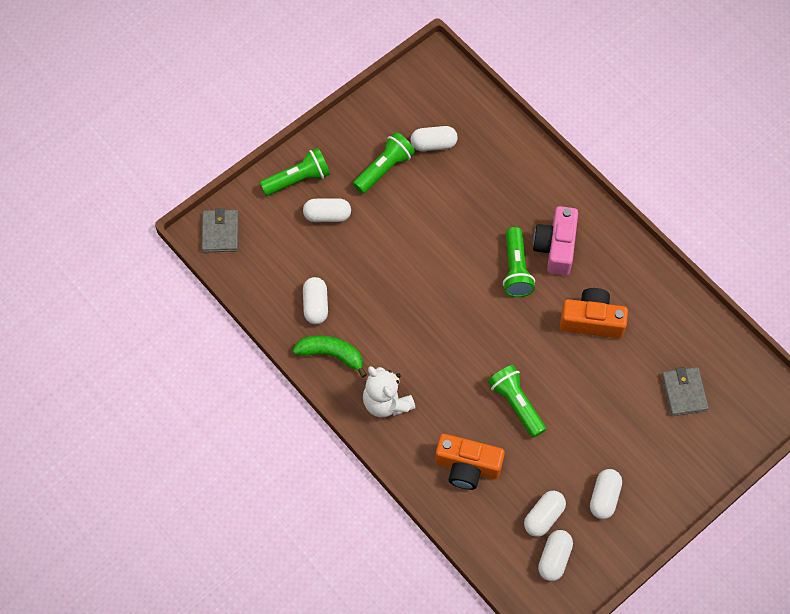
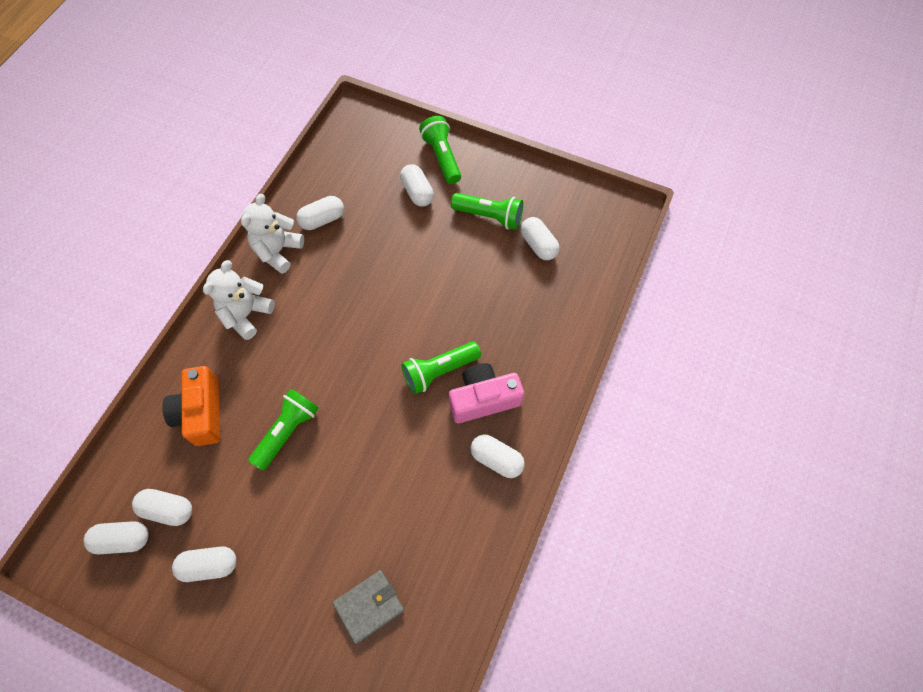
camera: 65 degrees right, 0 degrees up
grey wallet [201,208,239,252] -> none
green flashlight [260,148,330,196] -> green flashlight turned 150 degrees counterclockwise [419,116,461,184]
green banana [293,335,367,378] -> white teddy bear [241,194,304,274]
orange camera [560,288,628,338] -> none
none -> white capsule [470,435,525,478]

